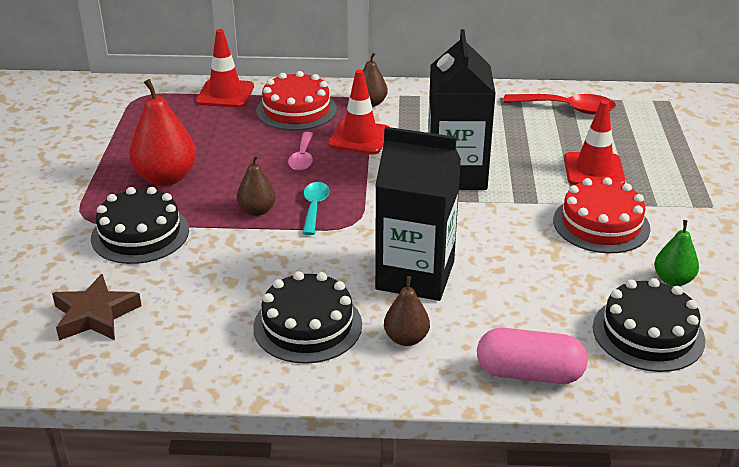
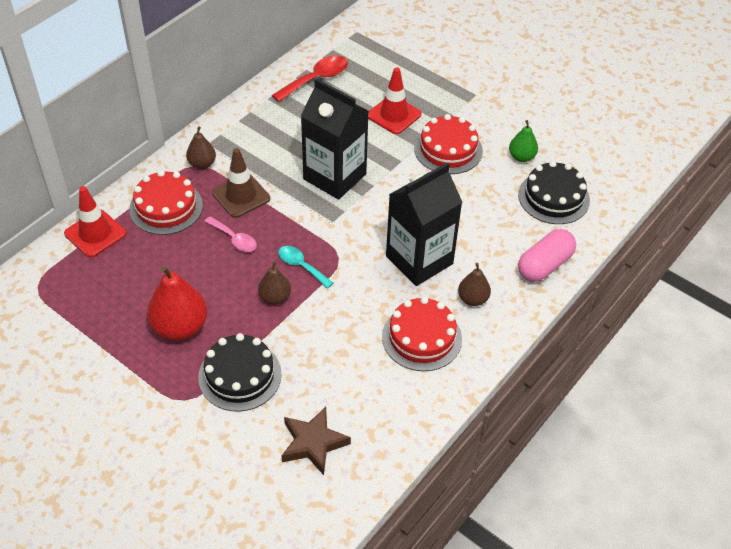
camera: 55 degrees left, 15 degrees up
black cake [253,271,362,364] -> red cake [382,297,462,371]
red traffic cone [328,70,389,155] -> brown traffic cone [212,148,270,218]

